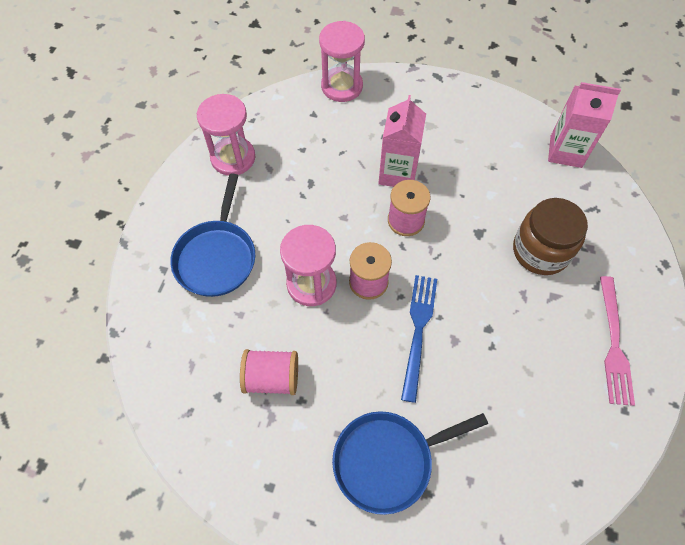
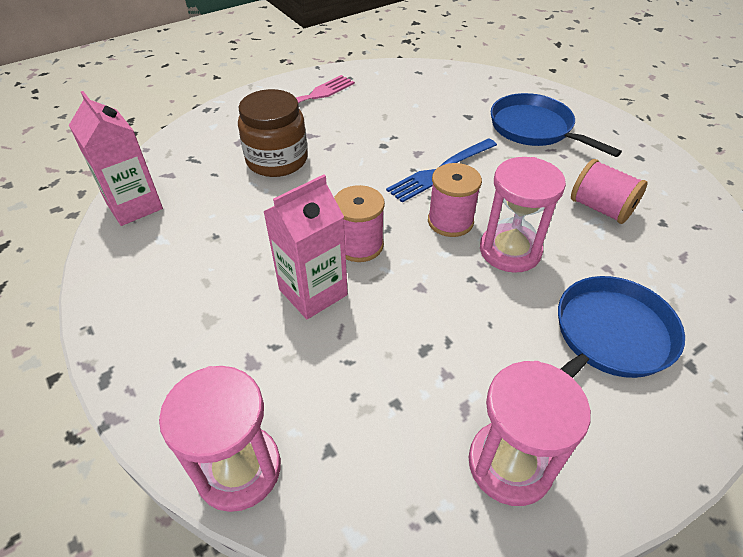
camera: 140 degrees left, 15 degrees down
blue pan [332,411,488,515] -> blue pan turned 150 degrees counterclockwise [491,93,622,157]

